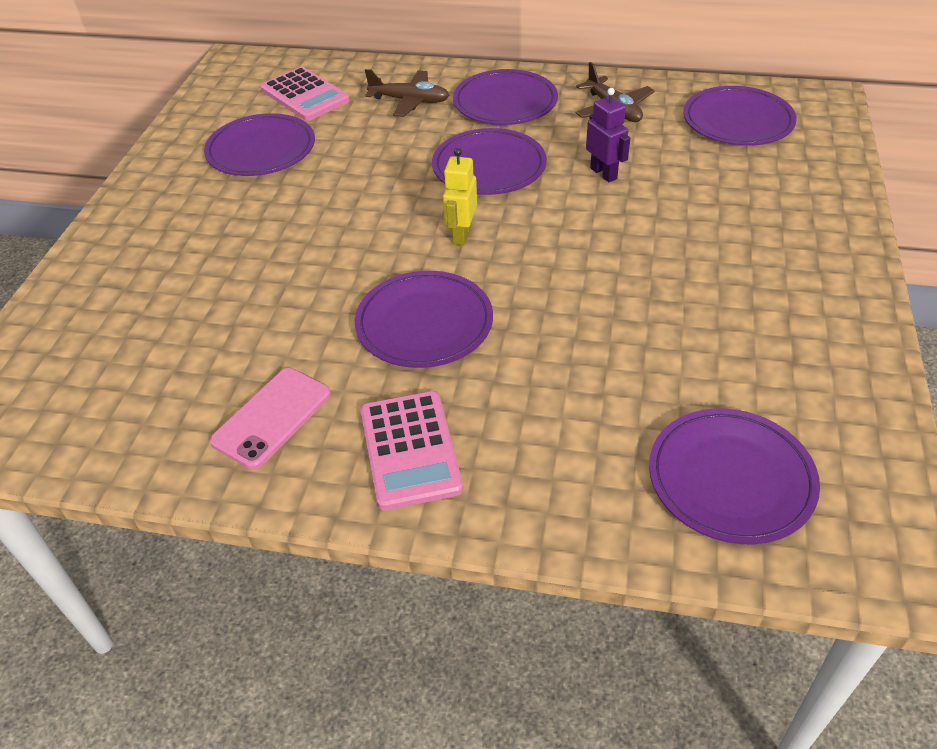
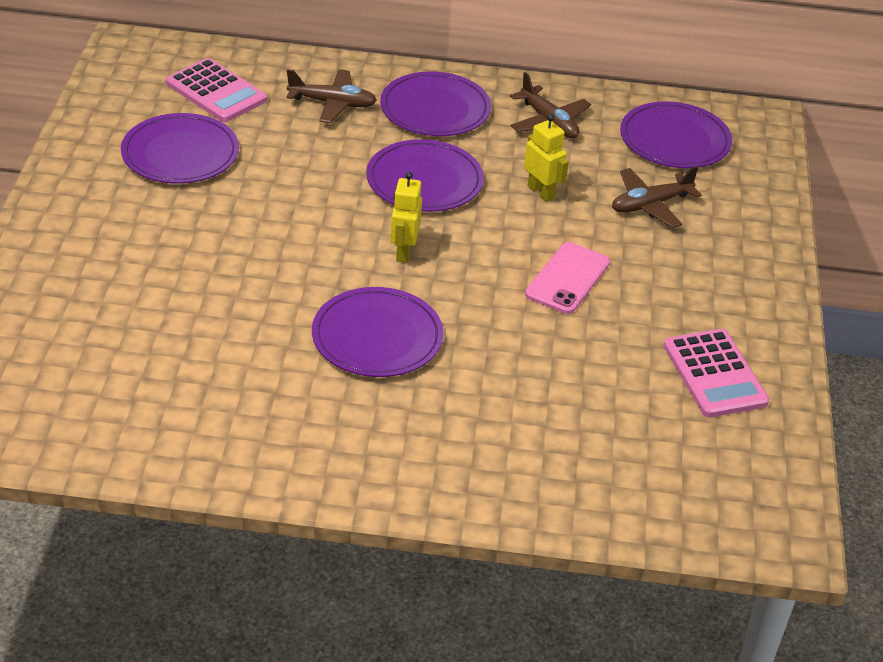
camera: 10 degrees left, 5 degrees down
pink phone [210,368,331,469] -> pink phone moved to [525,242,610,314]
pink calculator [360,391,463,510] -> pink calculator moved to [663,329,769,418]
purple robot [586,88,630,182] -> yellow robot [524,114,569,202]
purple plate [649,408,820,544] -> none
none -> brown plane [612,166,702,228]

